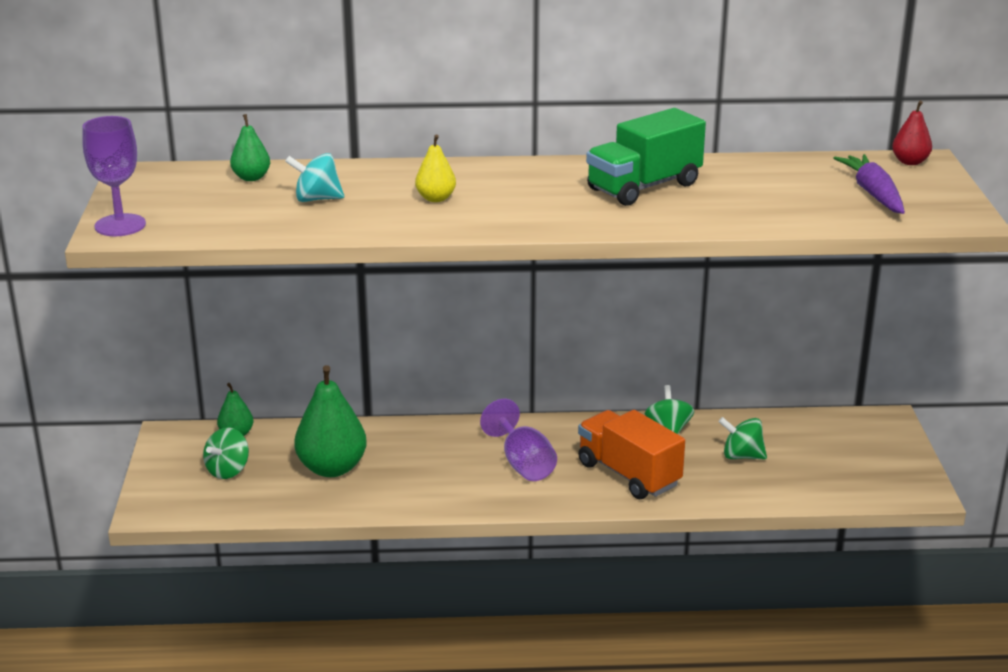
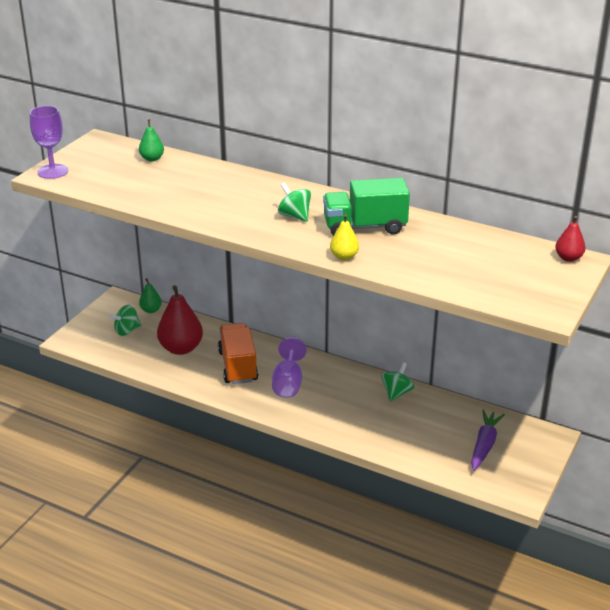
camera: 30 degrees right, 5 degrees up
turquoise spinning top [285,153,344,202] -> none
green pear [294,365,367,477] -> red pear [157,285,203,355]
yellow pear [415,134,456,202] -> yellow pear moved to [330,214,359,260]
orange truck [578,410,685,499] -> orange truck moved to [218,323,258,384]
green spinning top [719,417,767,459] -> green spinning top moved to [278,183,311,222]
purple carrot [834,154,905,214] -> purple carrot moved to [471,410,505,471]

